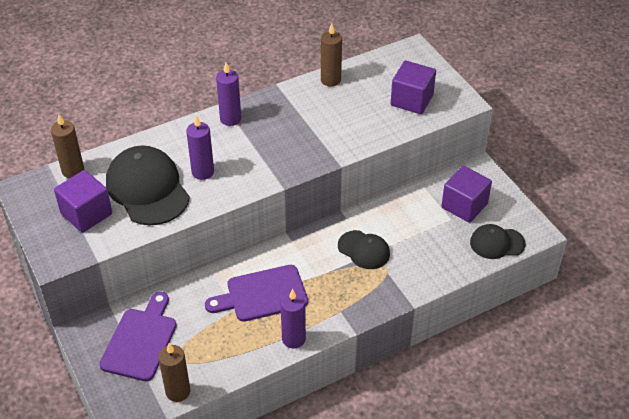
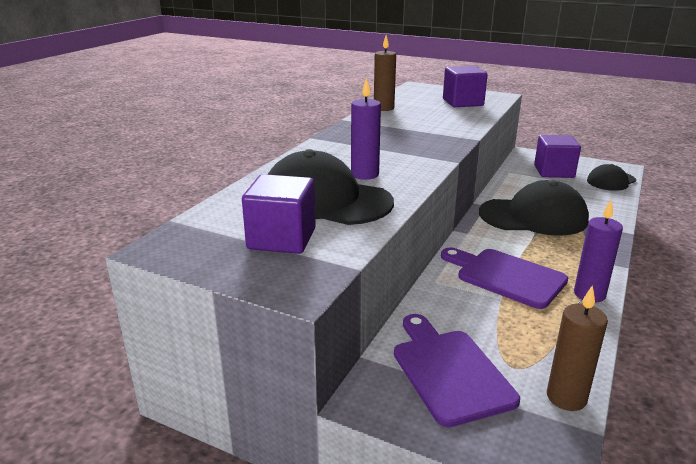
camera: 35 degrees left, 20 degrees down
brown candle [51,114,84,178] -> none
purple cutting board [205,265,308,322] -> purple cutting board turned 90 degrees clockwise [441,247,568,309]
purple candle [216,63,241,126] -> none
black cap [338,230,390,269] -> black cap [479,180,589,236], size x1.77

